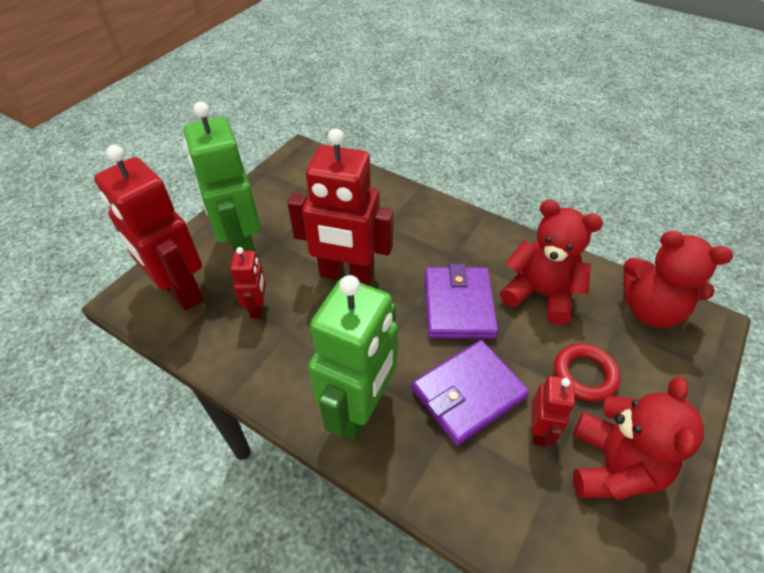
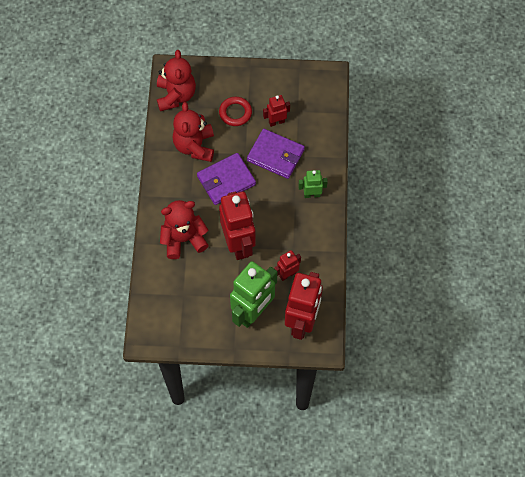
camera: 120 degrees left, 15 degrees up
green robot [308,275,398,440] -> green robot [298,170,328,198], size x0.49
red teddy bear [573,376,704,501] -> red teddy bear moved to [160,200,209,259]

